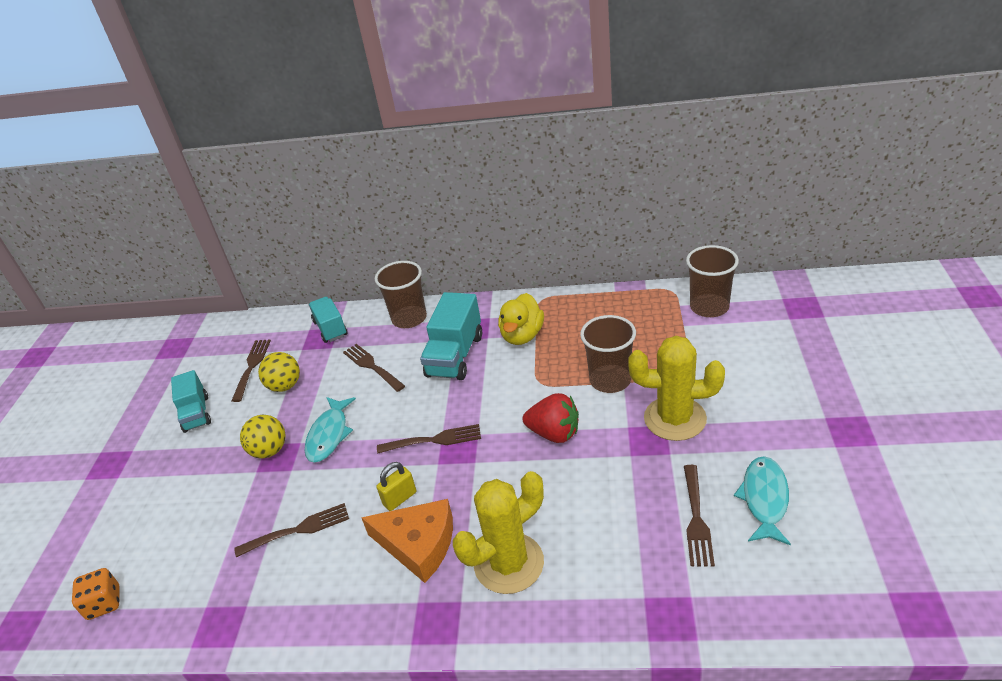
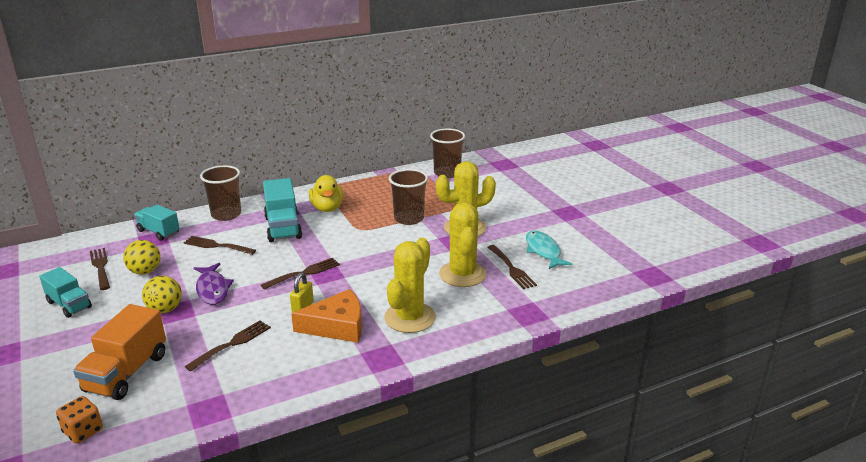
camera: 35 degrees left, 10 degrees down
turquoise fish [304,397,356,463] -> purple fish [194,263,234,305]
red strawberry [523,393,579,443] -> none
none -> orange truck [73,304,166,400]
none -> yellow cactus [439,202,486,287]

